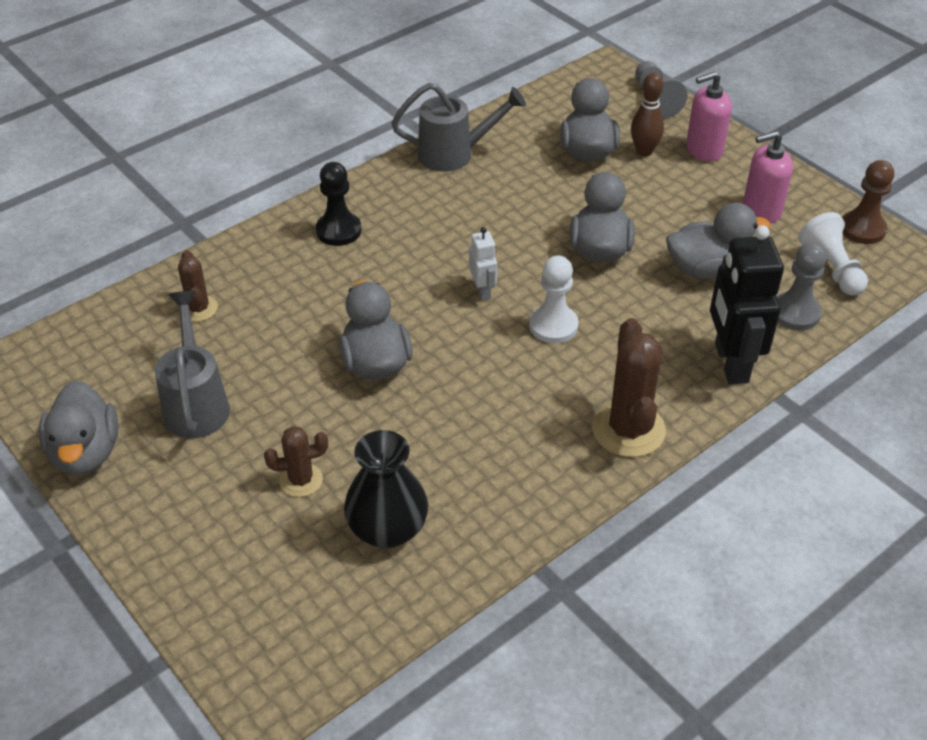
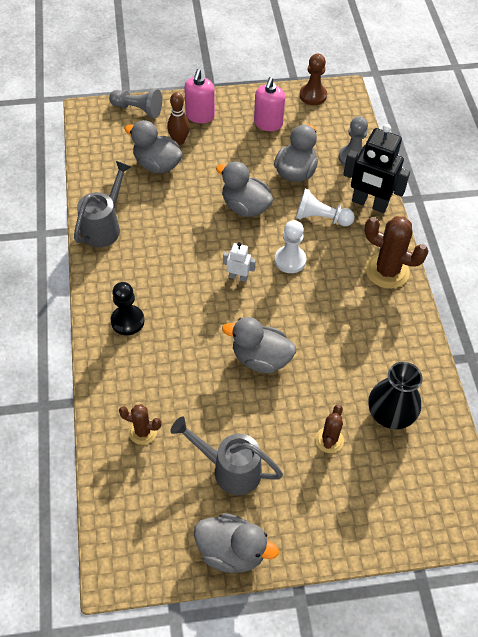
camera: 60 degrees left, 10 degrees up
white pawn [798,212,868,296] -> white pawn moved to [296,189,355,226]

